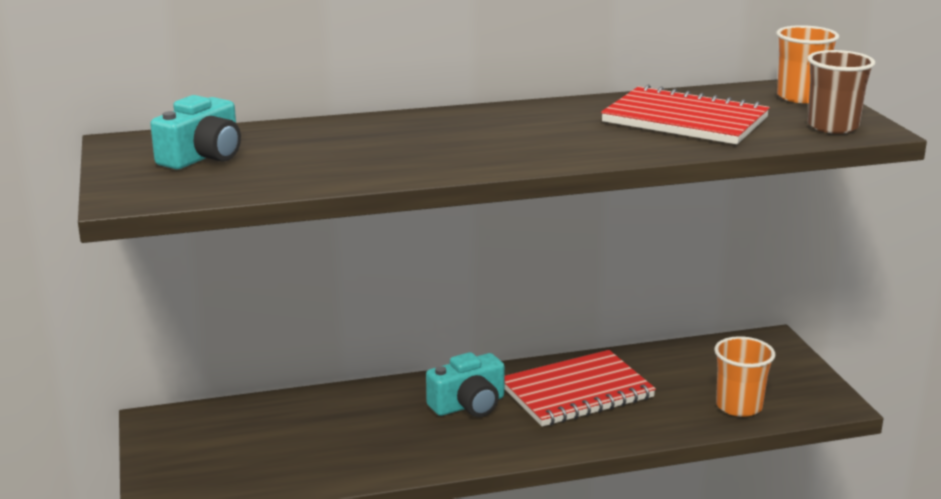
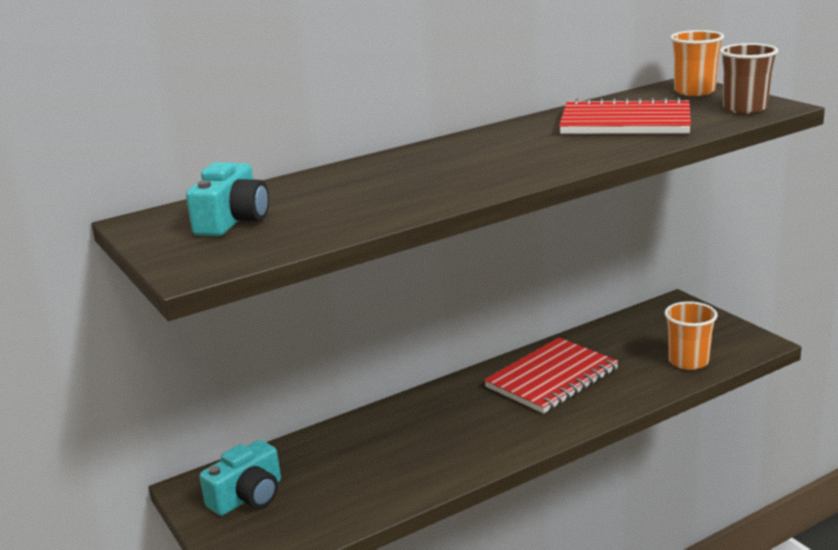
camera: 15 degrees left, 0 degrees up
turquoise camera [426,352,505,417] -> turquoise camera moved to [200,440,281,516]

